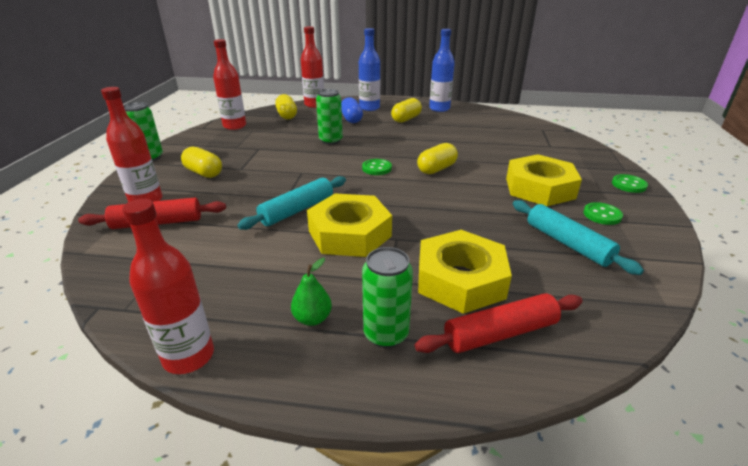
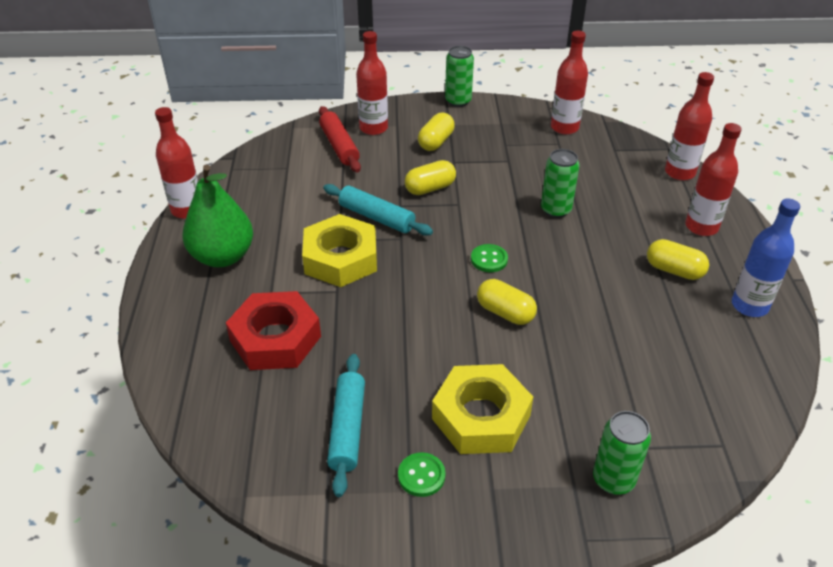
camera: 80 degrees right, 10 degrees up
yellow capsule [275,94,297,119] -> yellow capsule moved to [405,160,456,195]
green pear [291,258,332,326] -> green pear [183,165,253,267], size x2.22
blue capsule [341,97,363,123] -> none
blue bottle [359,28,380,111] -> red bottle [685,123,741,236]
green can [362,247,413,348] -> green can moved to [593,411,651,495]
red rolling pin [415,293,583,353] -> none
yellow nut [418,230,512,314] -> red nut [226,291,321,370]
turquoise rolling pin [513,200,644,275] -> turquoise rolling pin turned 45 degrees counterclockwise [327,354,365,497]
green button [612,174,648,193] -> none

